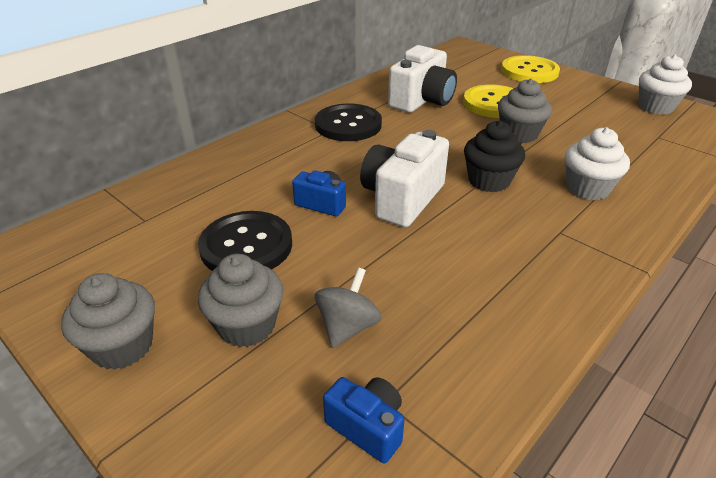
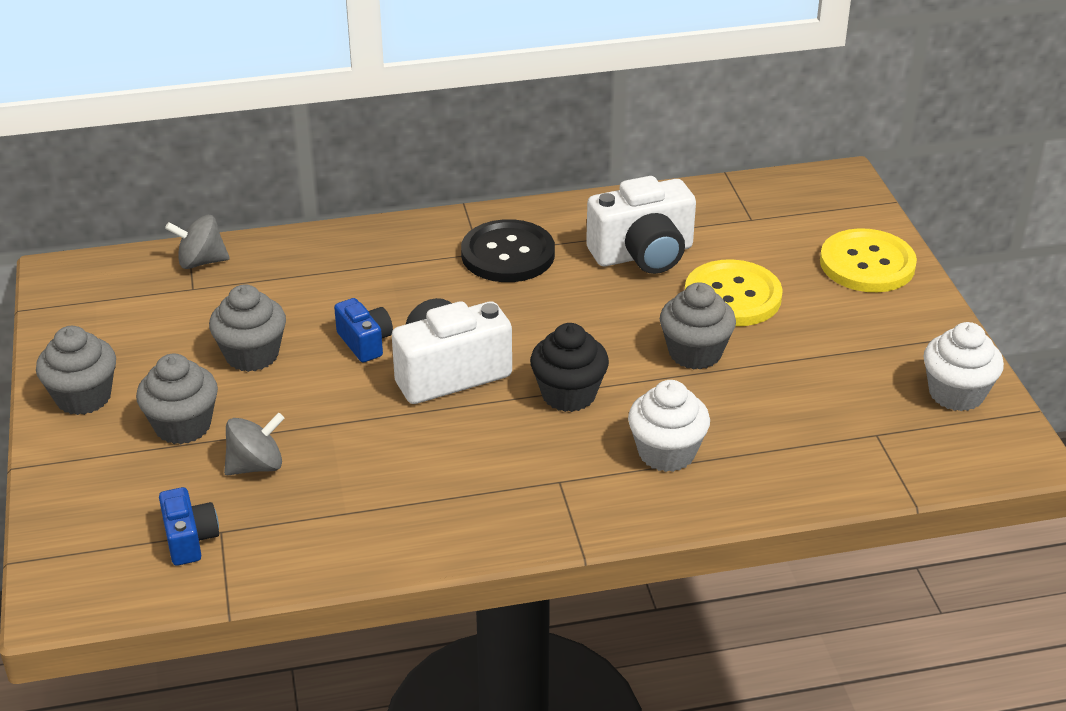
camera: 35 degrees right, 0 degrees up
black button [198,211,292,271] -> grey cupcake [209,284,286,372]
none -> grey spinning top [165,215,230,269]

